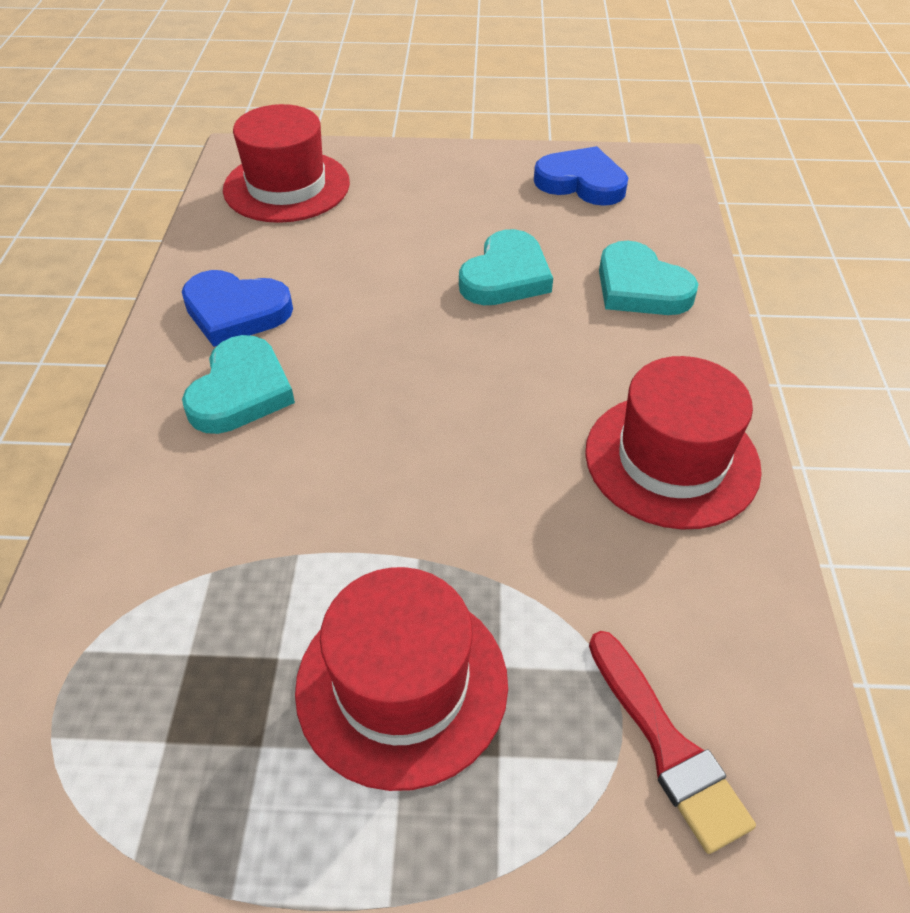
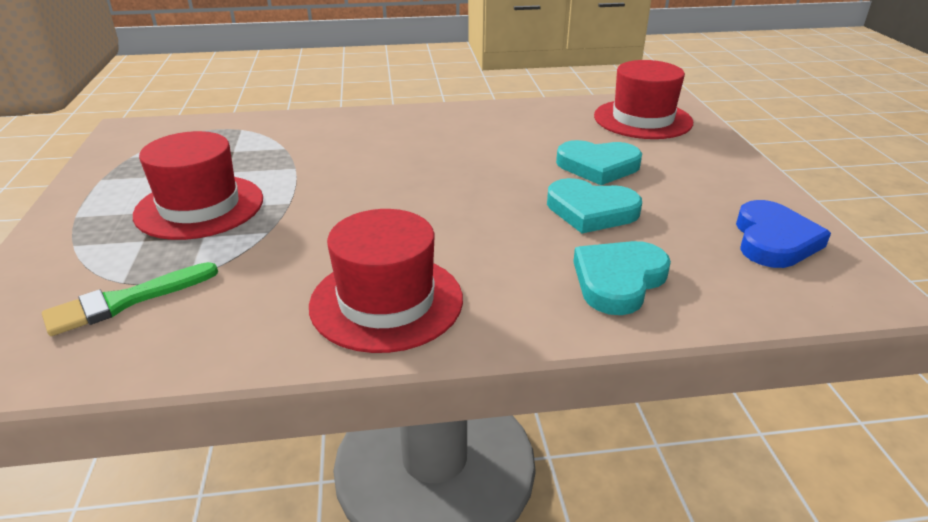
camera: 80 degrees right, 15 degrees down
blue heart [182,270,293,347] -> none
turquoise heart [182,335,295,434] -> turquoise heart moved to [556,140,642,185]
red brush [589,631,756,854] -> green brush [42,262,218,336]

